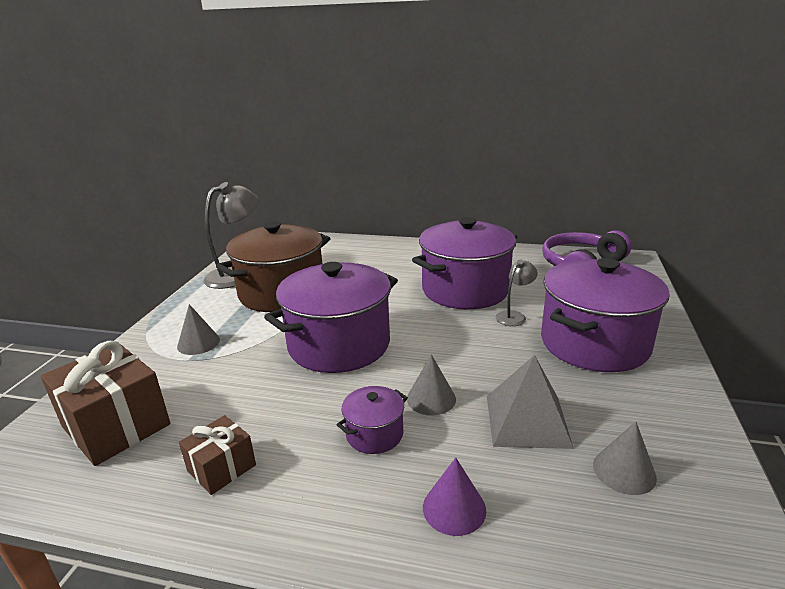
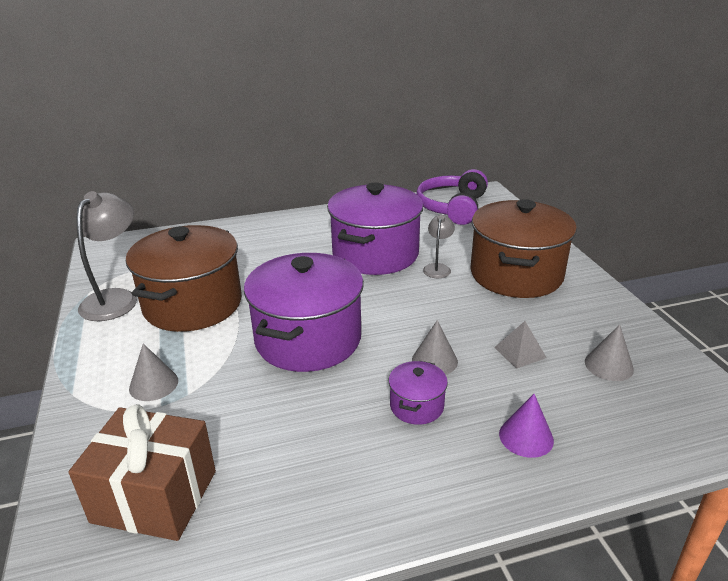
camera: 30 degrees left, 5 degrees up
brown gift [179,415,256,495] -> none
grey pyramid [487,355,574,449] -> grey pyramid [494,321,547,369], size x0.57
purple pot [541,258,670,372] -> brown pot [470,199,577,298]

